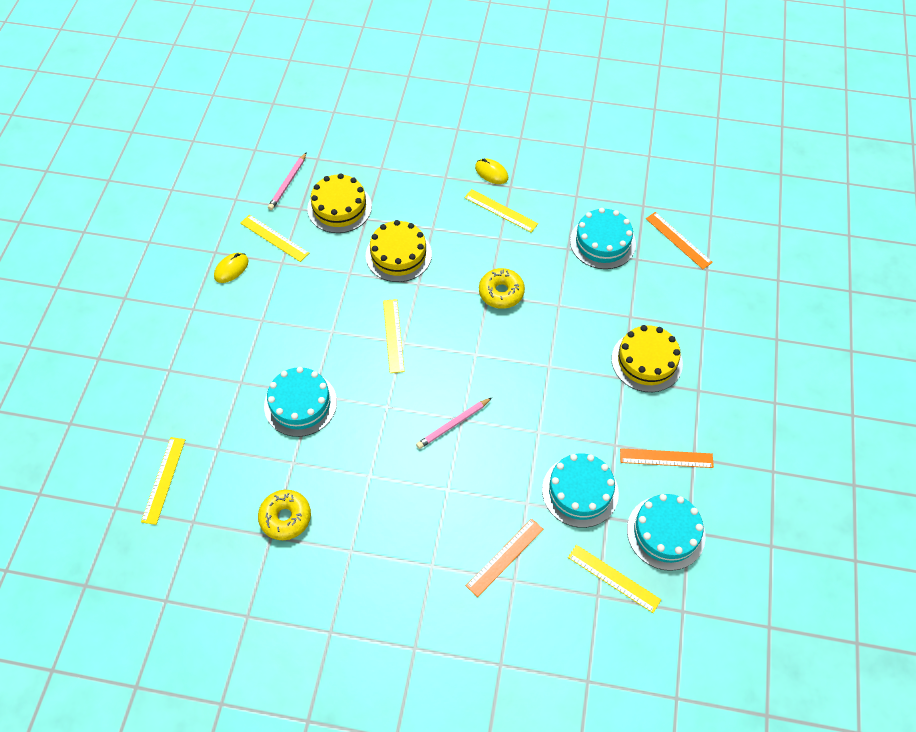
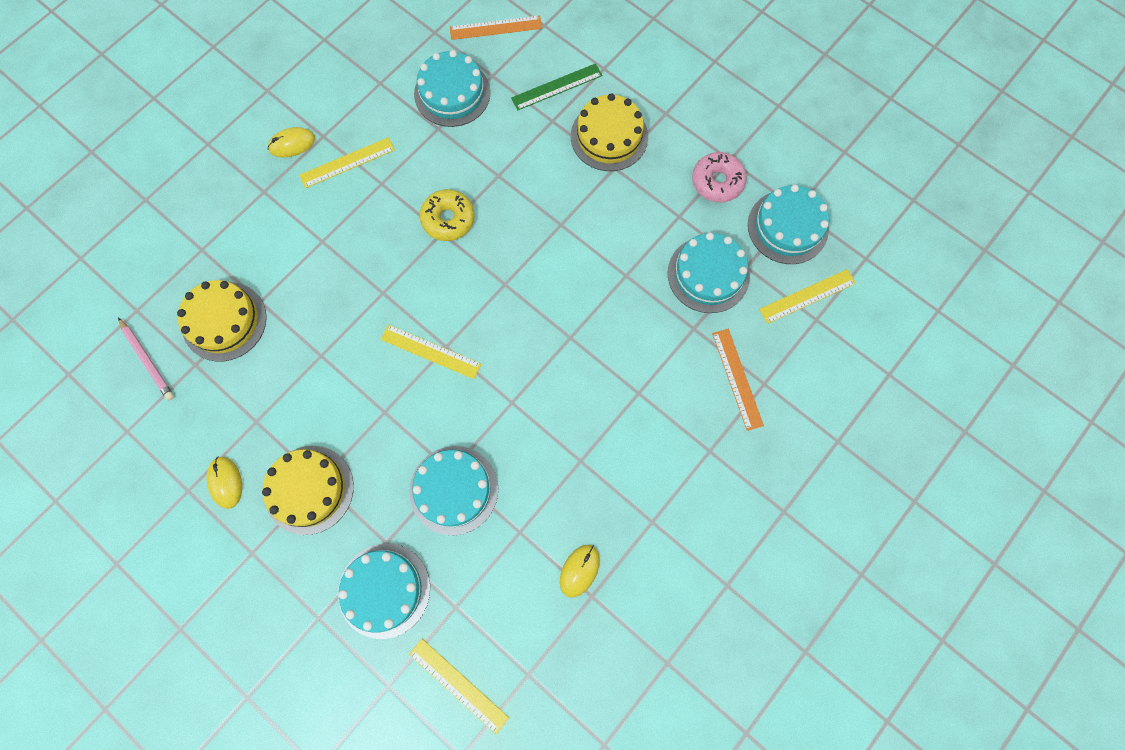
camera: 60 degrees left, 15 degrees up
yellow ruler [240,215,309,262] -> none
yellow donut [258,490,311,540] -> yellow mouse [560,545,600,598]
yellow cake [366,220,432,282] -> yellow cake moved to [262,446,354,535]
pink pencil [416,398,492,449] -> none
orange ruler [620,448,714,468] -> pink donut [692,152,747,203]
none -> turquoise cake [338,543,430,639]
none -> green ruler [511,63,602,110]

